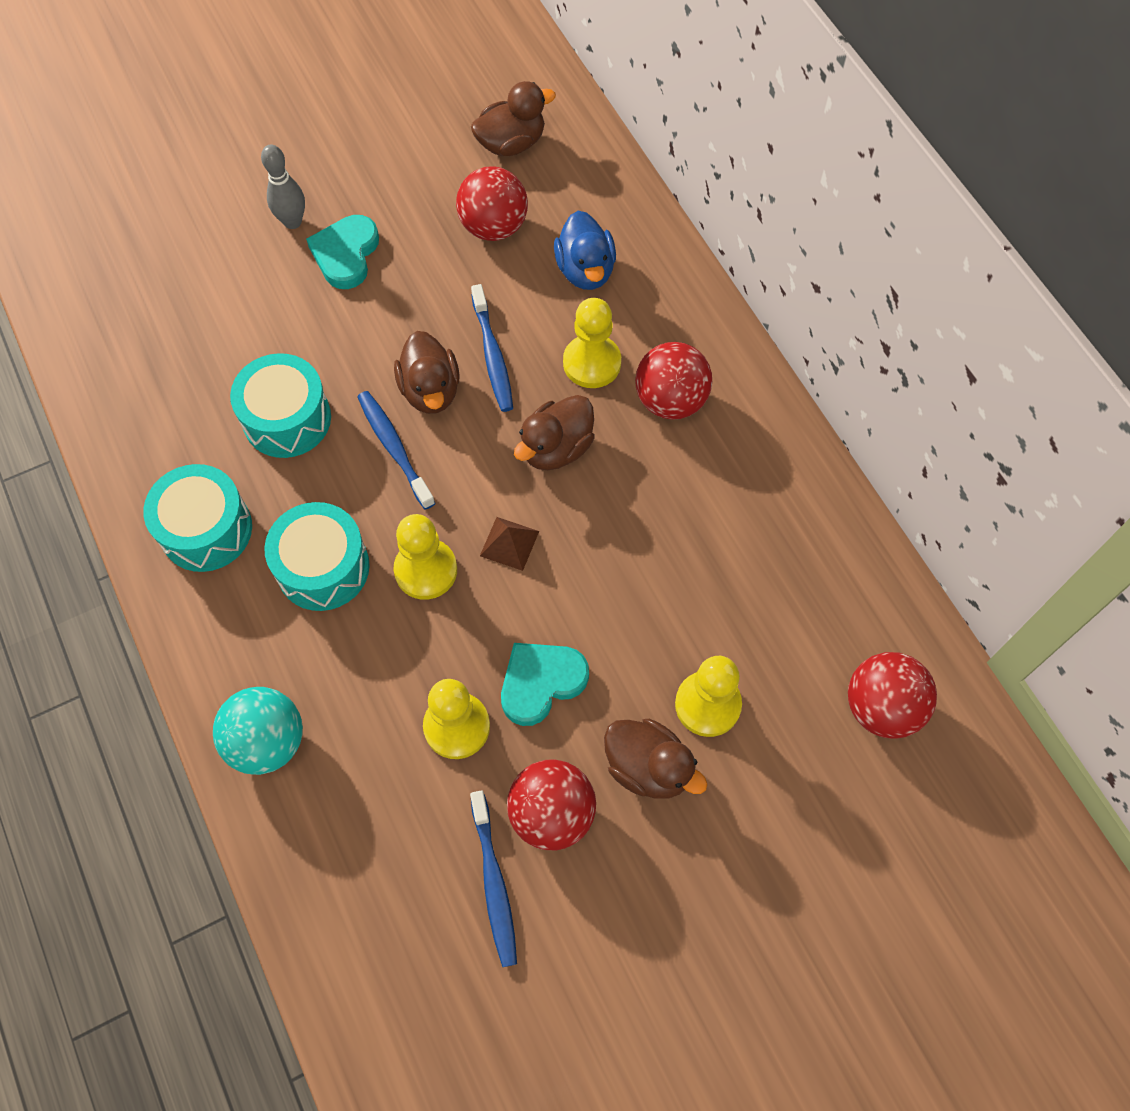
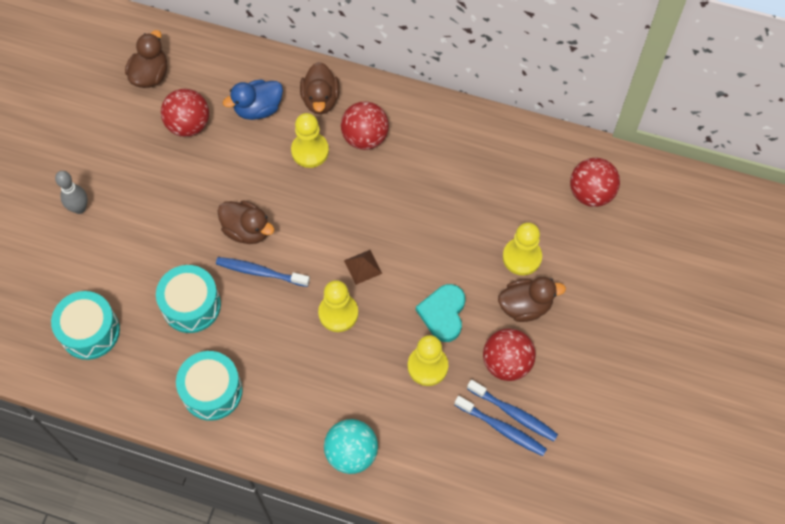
camera: 45 degrees left, 0 degrees up
turquoise drum [264,502,370,611] -> turquoise drum moved to [51,291,120,360]
turquoise heart [306,215,379,289] -> none
blue toothbrush [471,284,513,412] -> blue toothbrush moved to [454,396,547,456]
brown duck [514,395,595,470] -> brown duck moved to [300,62,340,114]
blue duck [554,211,616,290] -> blue duck turned 120 degrees clockwise [223,79,283,120]

